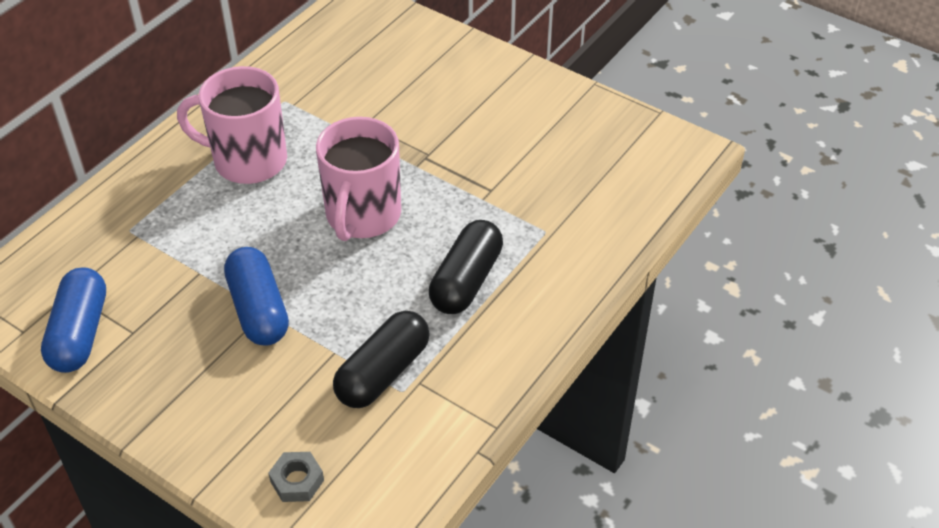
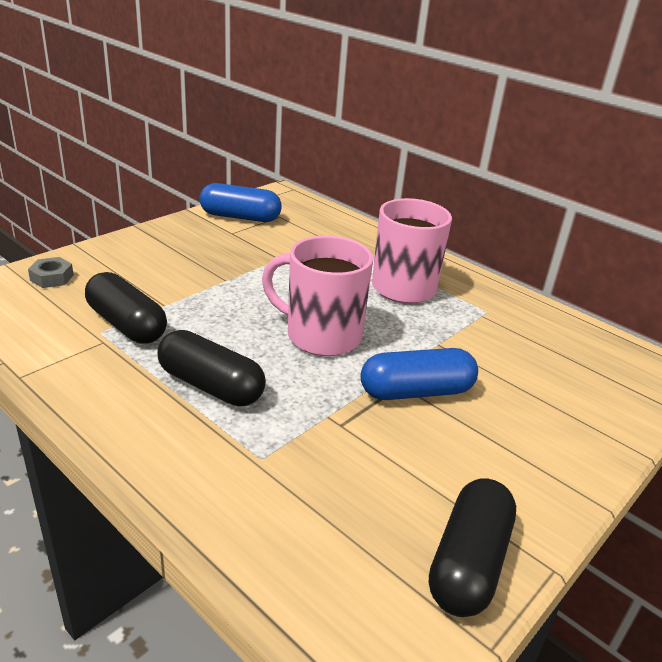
camera: 95 degrees right, 15 degrees down
blue capsule [224,247,289,345] -> blue capsule moved to [361,348,478,400]
none -> black capsule [429,478,516,617]

